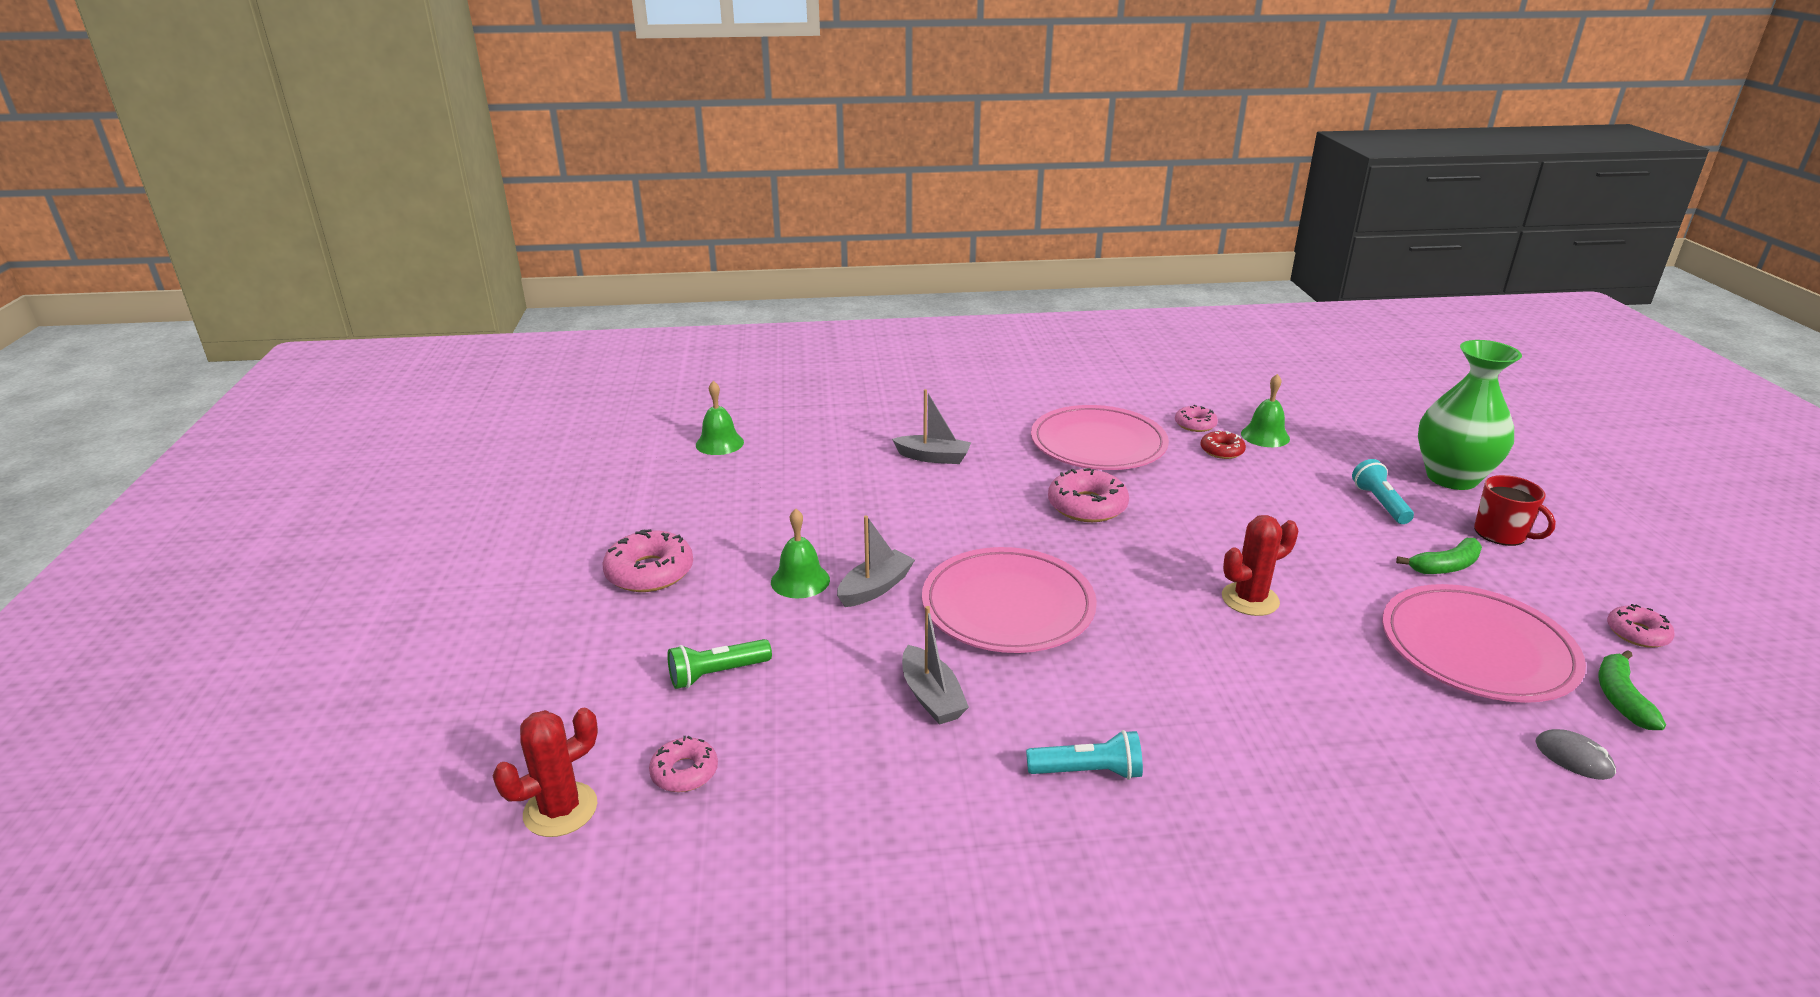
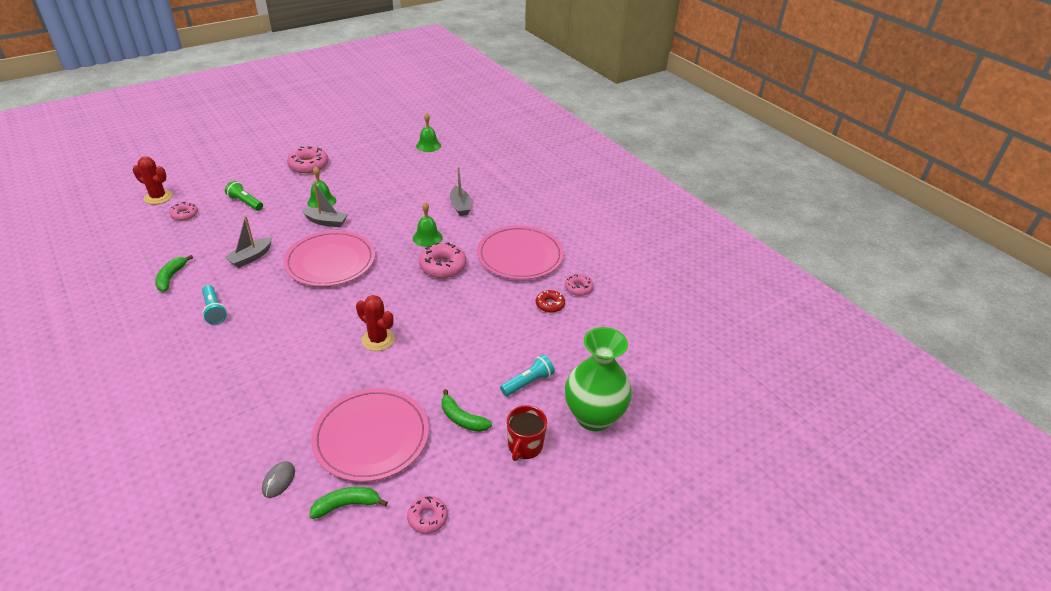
camera: 60 degrees right, 10 degrees up
green bell [1241,374,1290,447] -> green bell moved to [413,202,443,247]
none -> green banana [155,255,193,292]

